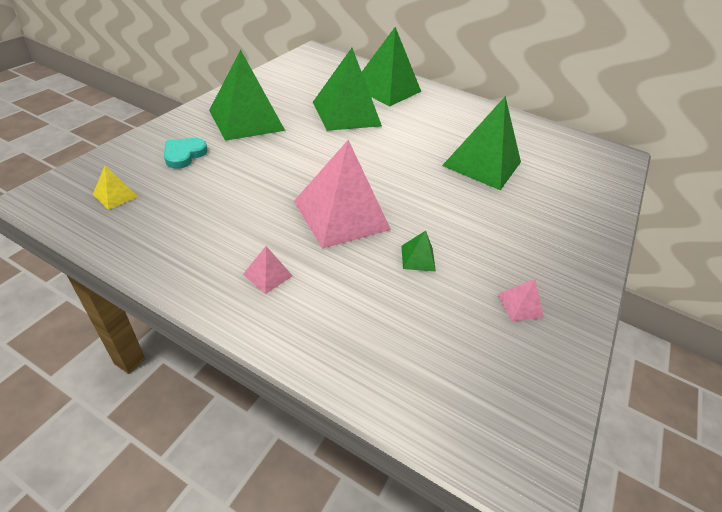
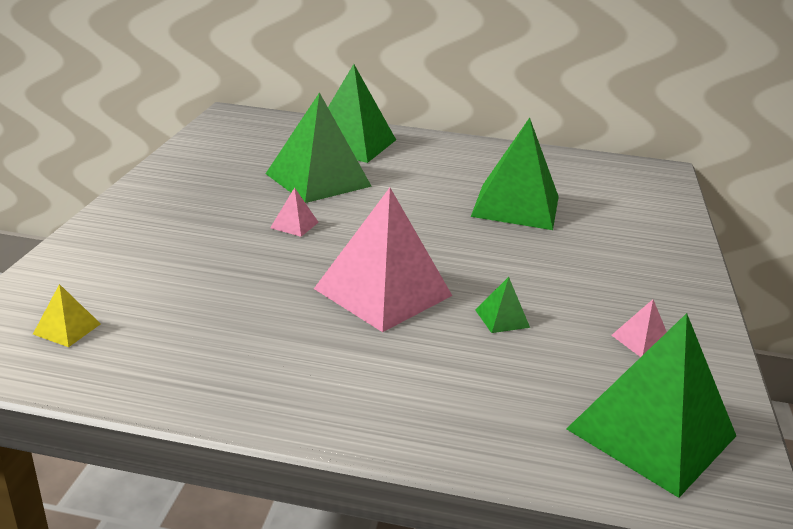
camera: 15 degrees left, 15 degrees down
turquoise heart [164,138,207,169] -> none
green pyramid [209,50,285,141] -> green pyramid moved to [566,313,736,498]
pink pyramid [243,246,293,294] -> pink pyramid moved to [270,187,319,237]

